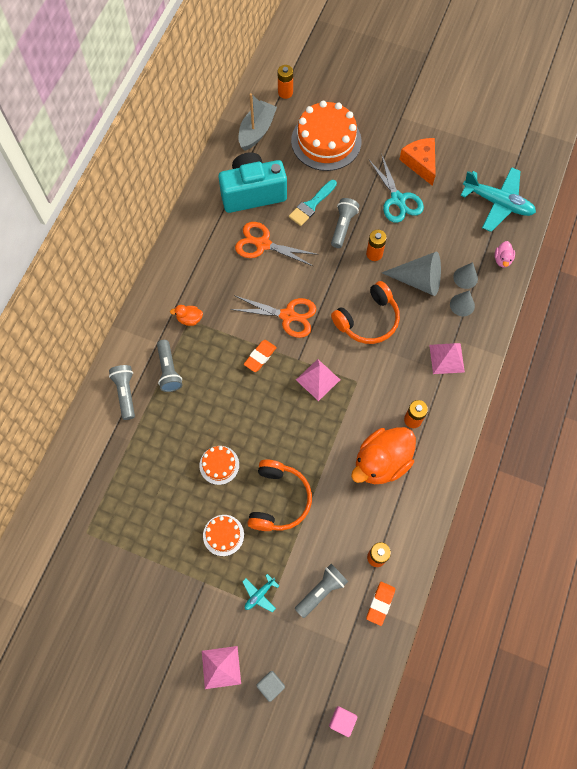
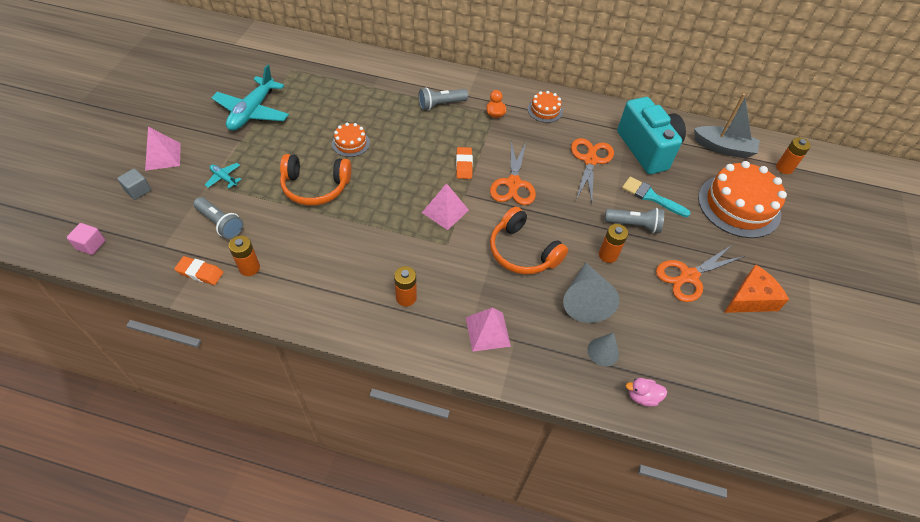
camera: 80 degrees right, 15 degrees down
grey flashlight [109,365,135,420] -> none
orange cake [203,515,244,556] -> orange cake moved to [528,91,563,123]
orange eraser [244,340,277,372] -> orange eraser turned 60 degrees clockwise [456,147,473,179]
orange duck [351,427,416,484] -> none
turquoise scissors [369,154,424,223] -> orange scissors [656,244,745,302]
grey cone [450,290,475,316] -> none
turquoise plane [460,167,536,232] -> turquoise plane moved to [211,64,289,131]

